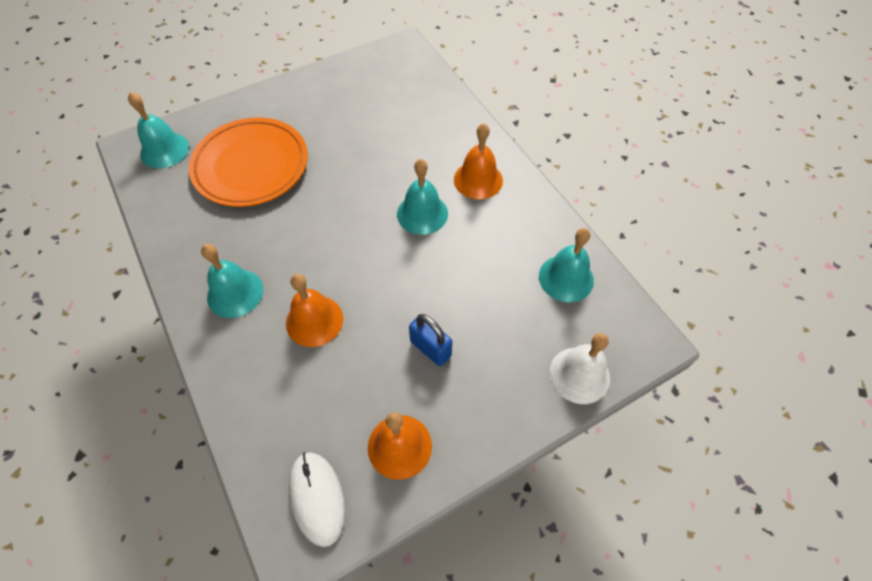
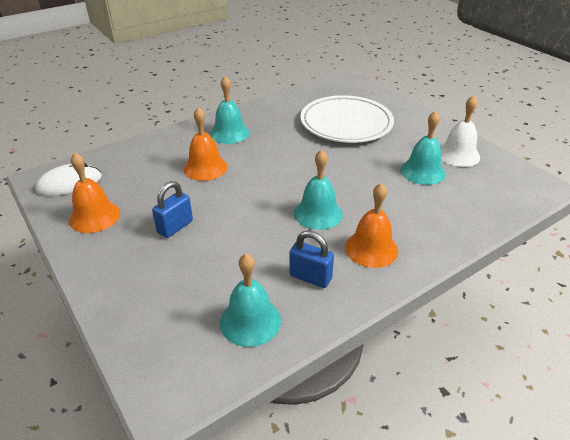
camera: 85 degrees right, 20 degrees down
turquoise bell [128,92,189,168] -> turquoise bell moved to [400,111,445,185]
orange plate [189,117,308,207] -> white plate [300,95,394,143]
white bell [549,333,610,404] -> white bell moved to [440,95,480,167]
none -> blue padlock [289,231,334,288]

